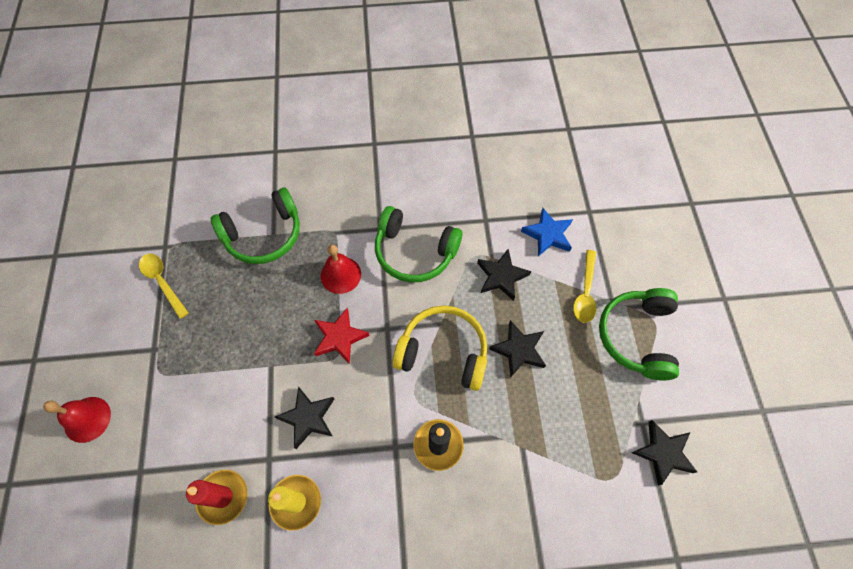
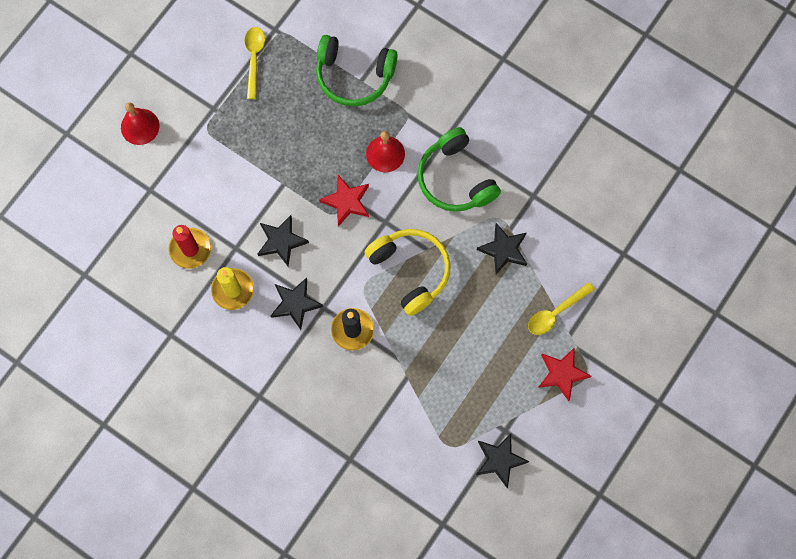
camera: 40 degrees right, 10 degrees up
black star [489,320,546,377] -> black star moved to [271,277,323,330]
blue star [521,208,573,256] -> none
green headphones [599,288,679,381] -> red star [538,347,591,402]

